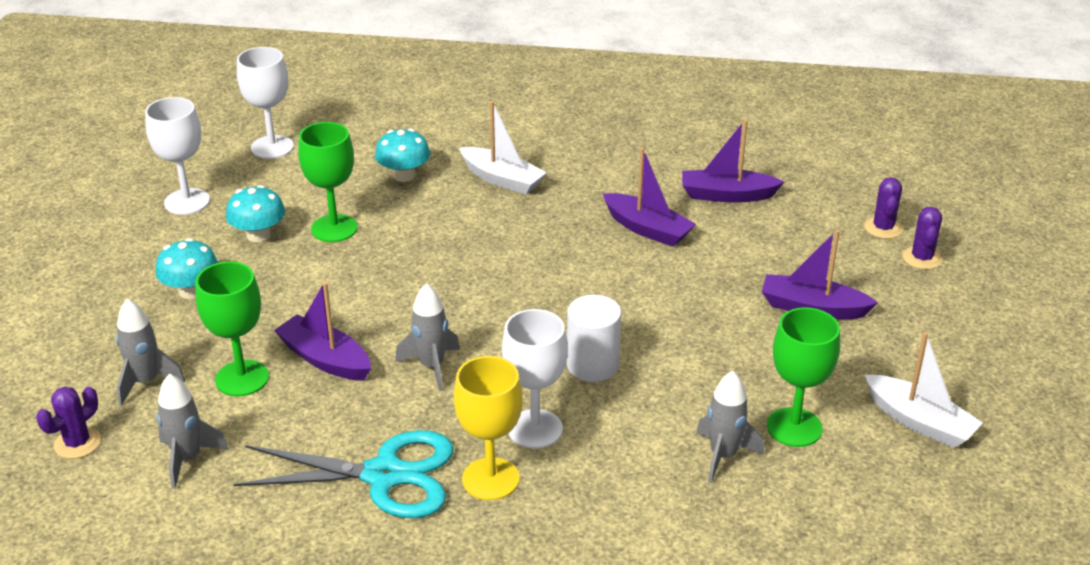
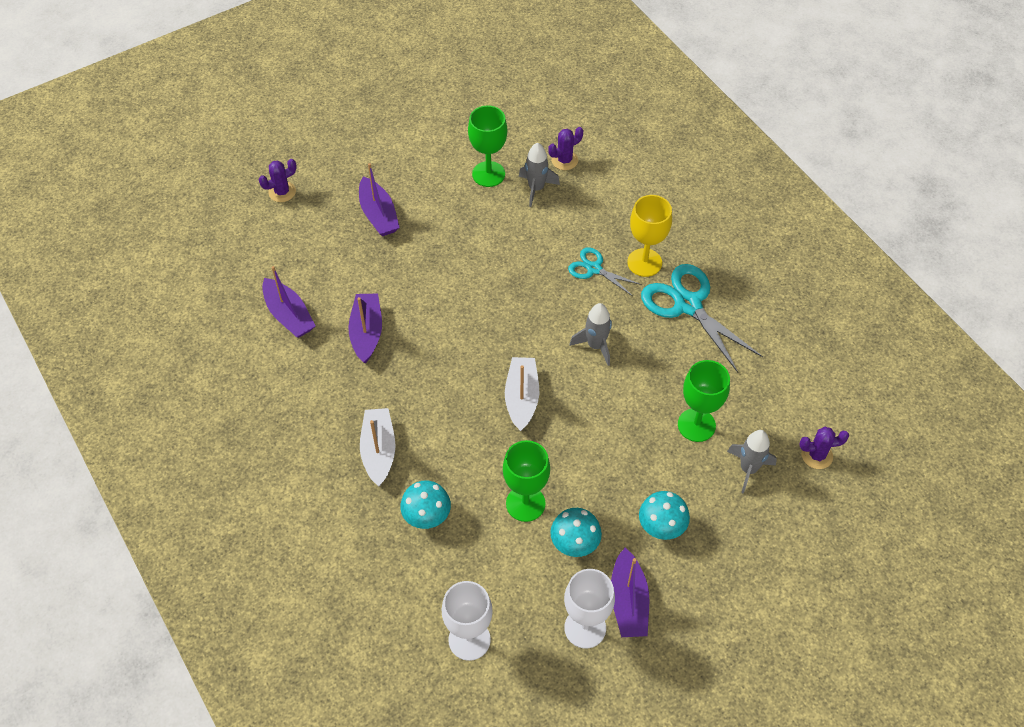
camera: 130 degrees left, 20 degrees up
grey rocket [157,374,229,489] -> none
purple boat [274,282,371,381] -> purple boat moved to [611,548,649,637]
white goblet [502,309,568,449] -> turquoise scissors [568,247,642,296]
white cylinder [567,295,621,382] -> none
purple cactus [864,177,903,239] -> purple cactus moved to [548,127,583,170]
white boat [865,332,983,448] -> white boat moved to [505,357,539,431]

